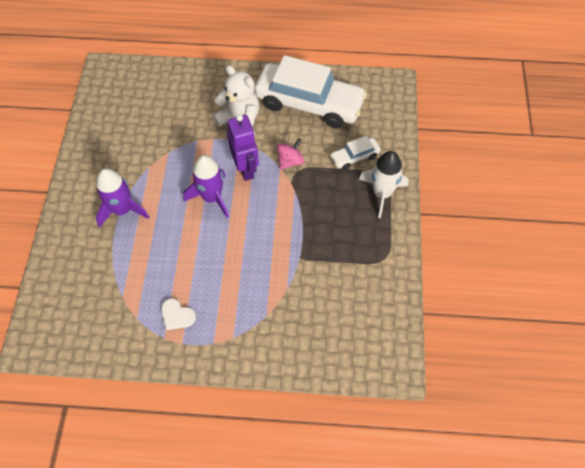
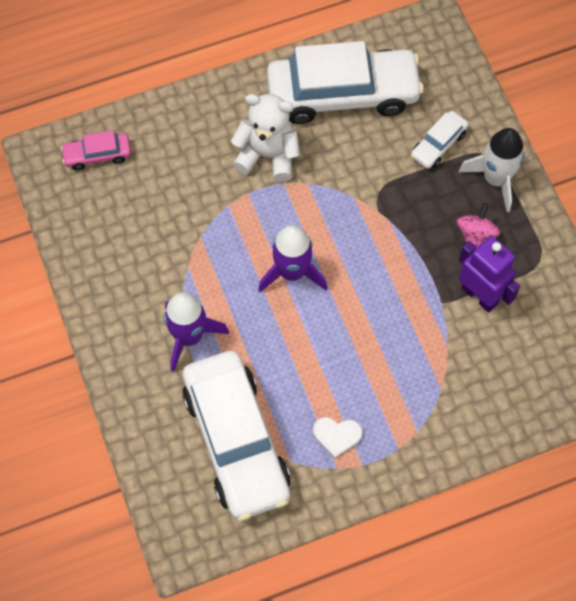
camera: 25 degrees left, 5 degrees up
purple robot [227,114,259,181] -> purple robot moved to [459,236,520,313]
pink spinning top [277,138,304,169] -> pink spinning top moved to [457,203,500,248]
none -> pink car [61,130,131,171]
none -> white car [182,351,291,521]

